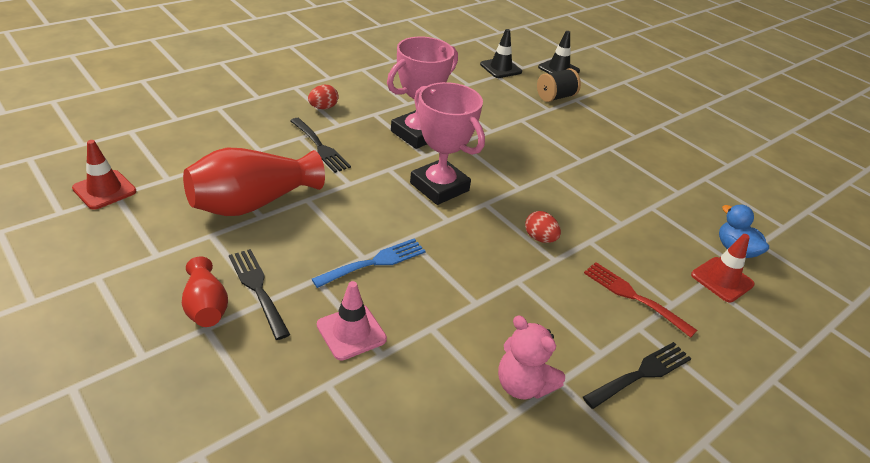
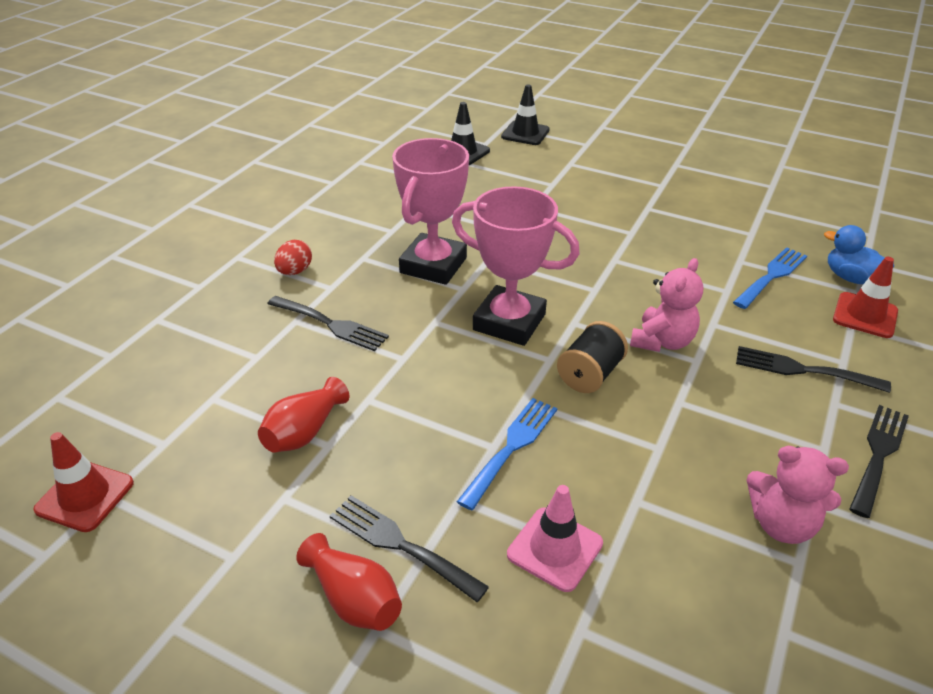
camera: 20 degrees left, 0 degrees up
red vase [183,148,325,216] -> red vase [258,377,349,453], size x0.55
red egg [525,211,561,243] -> pink teddy bear [630,258,703,352]
black spool [537,68,581,102] -> black spool moved to [557,321,628,393]
red fork [584,262,697,338] -> black fork [736,346,891,393]
none -> blue fork [733,247,807,309]

